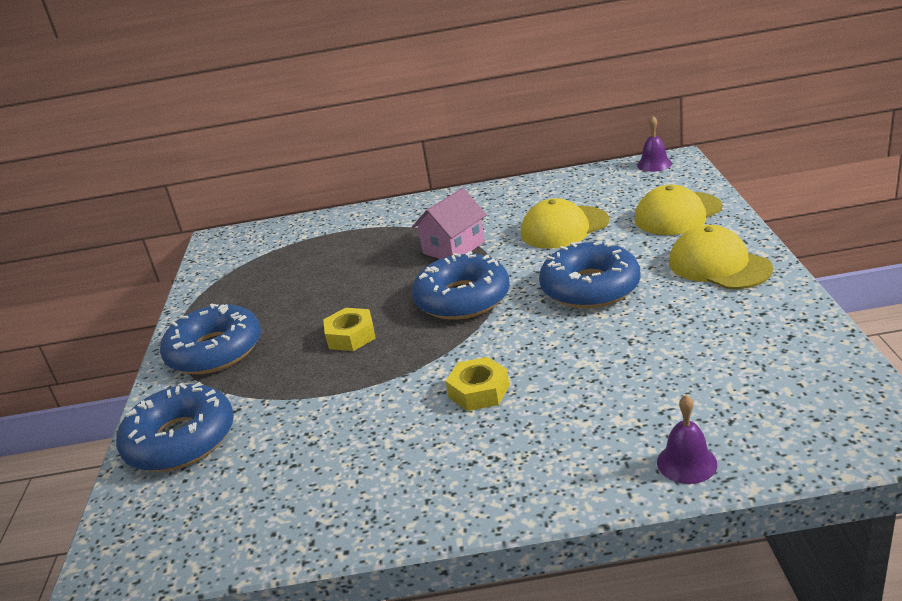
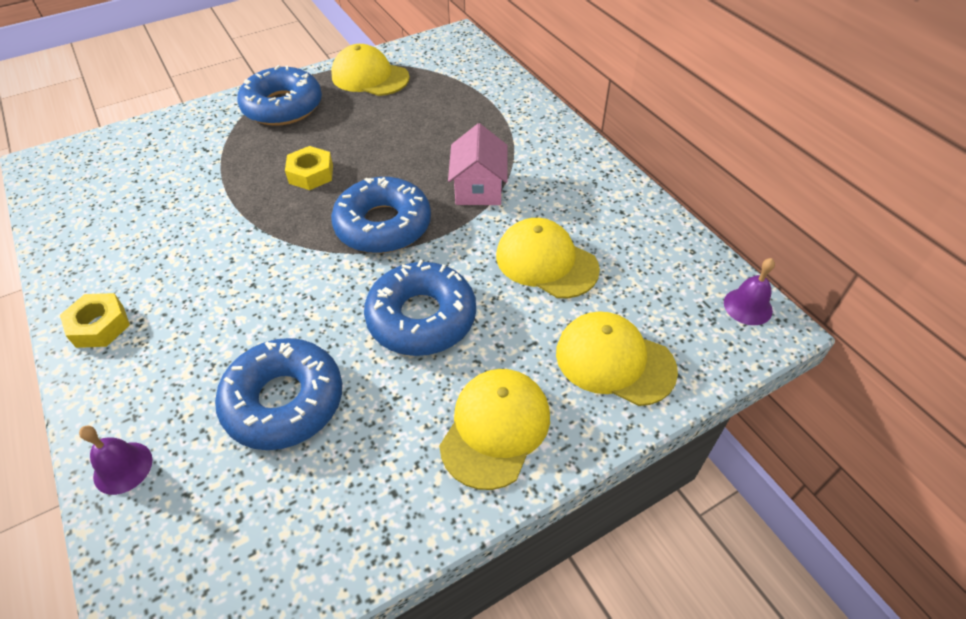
camera: 60 degrees right, 20 degrees up
blue donut [116,382,234,472] -> blue donut moved to [215,338,342,450]
pink house [412,188,487,259] -> pink house turned 75 degrees clockwise [448,123,508,205]
yellow nut [446,357,509,411] -> yellow nut moved to [60,293,130,348]
none -> yellow cap [331,44,410,96]

